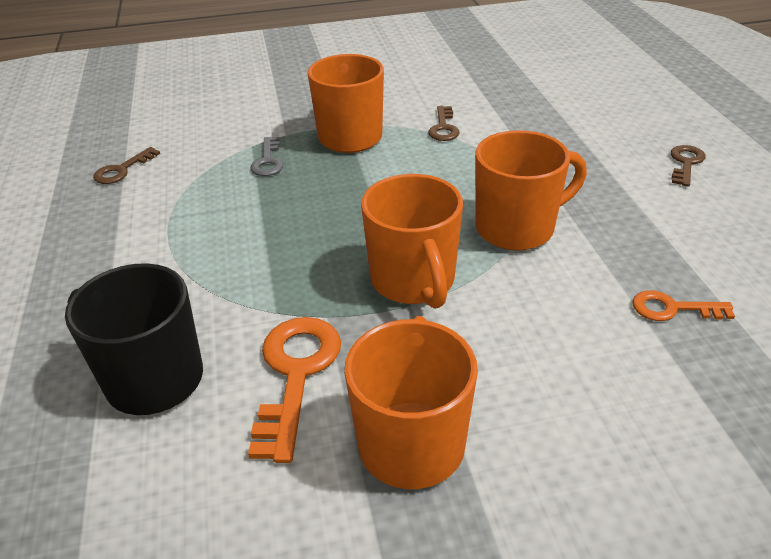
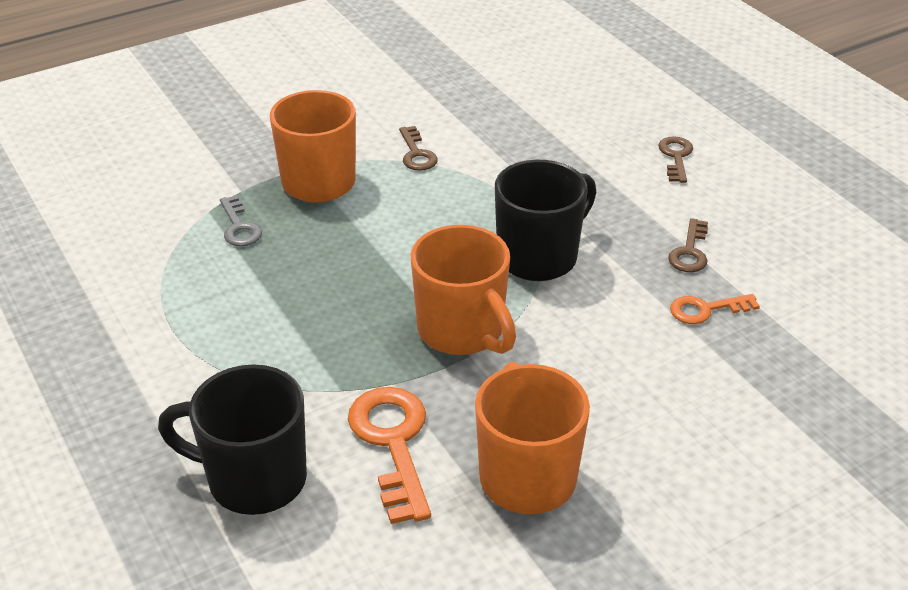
camera: 20 degrees left, 0 degrees up
brown key [93,147,160,184] -> brown key moved to [668,218,708,272]
orange mug [475,130,587,251] -> black mug [495,160,597,281]

